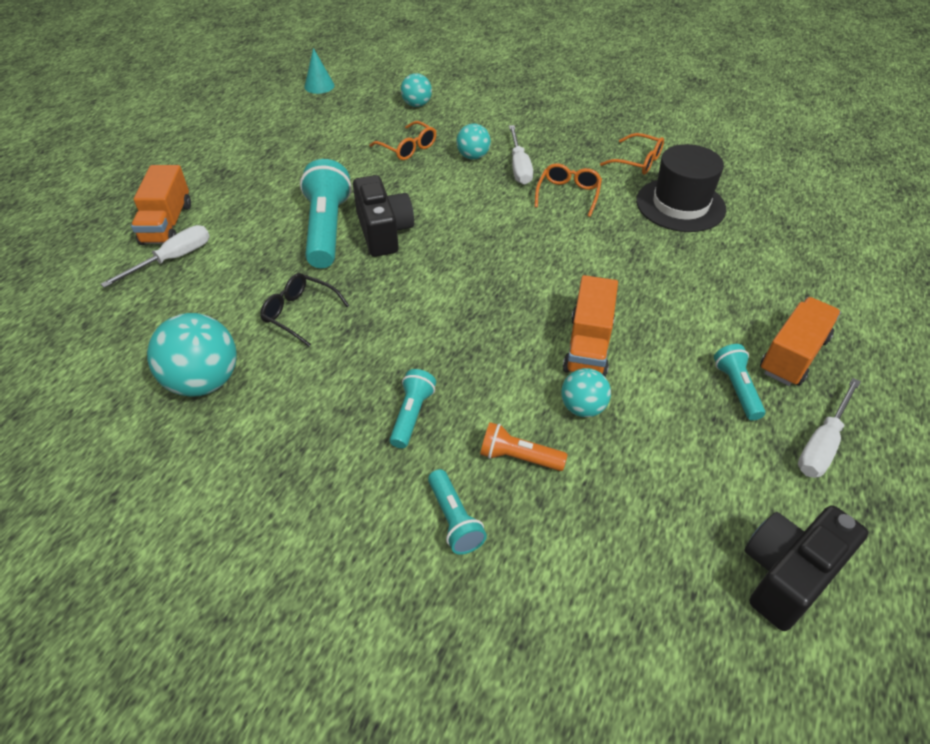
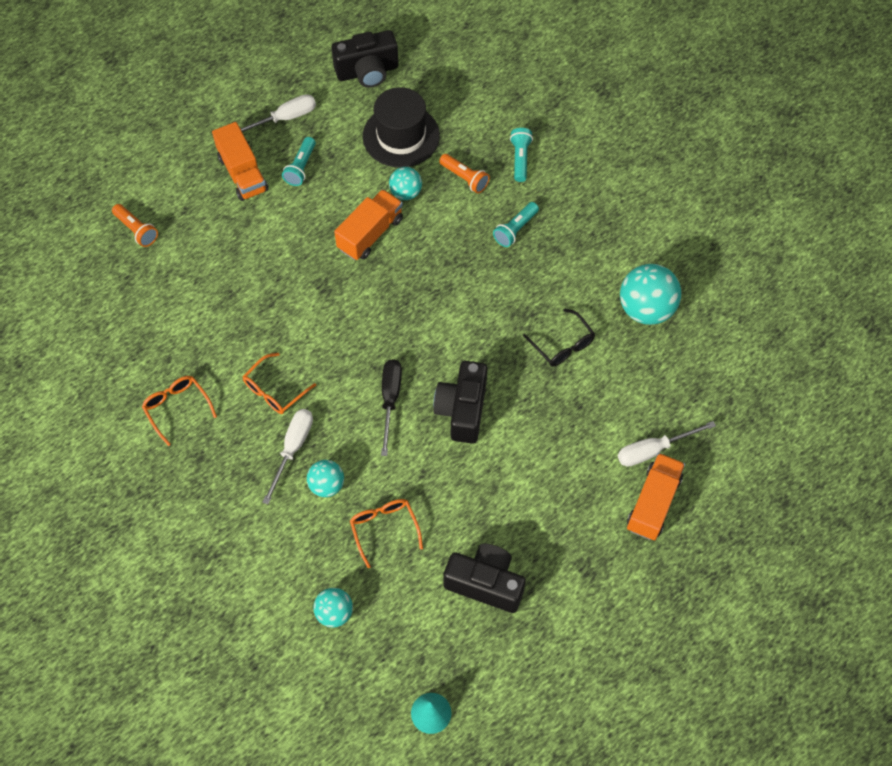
camera: 155 degrees left, 15 degrees up
turquoise flashlight [300,159,352,268] -> none
black hat [636,144,726,232] -> black hat moved to [362,87,440,168]
orange truck [760,297,841,386] -> orange truck turned 90 degrees counterclockwise [212,122,268,201]
none -> orange flashlight [112,204,158,247]
none -> black screwdriver [381,359,402,456]
none -> black camera [443,544,526,613]

